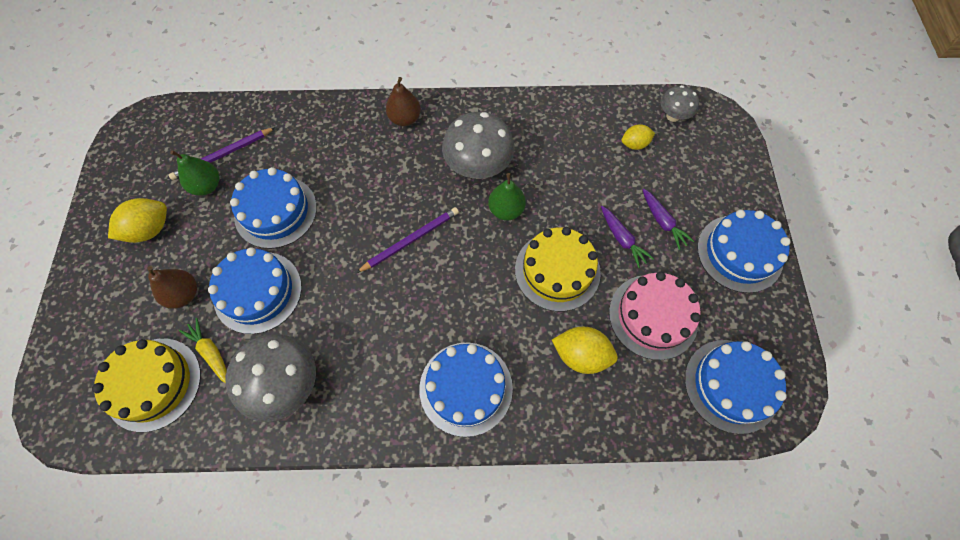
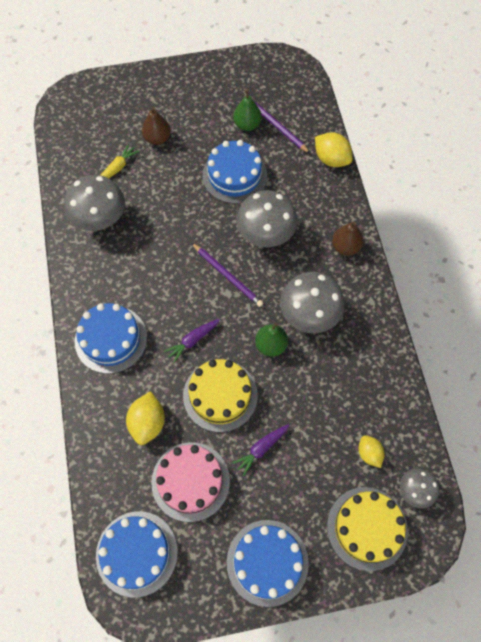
camera: 80 degrees right, 0 degrees up
yellow cake [92,339,201,432] -> yellow cake moved to [327,487,408,571]
yellow lemon [108,198,167,243] -> yellow lemon moved to [315,132,353,167]
blue cake [208,247,302,334] -> none
purple carrot [642,188,694,250] -> purple carrot moved to [164,319,220,363]
none -> grey mushroom [237,190,298,247]

